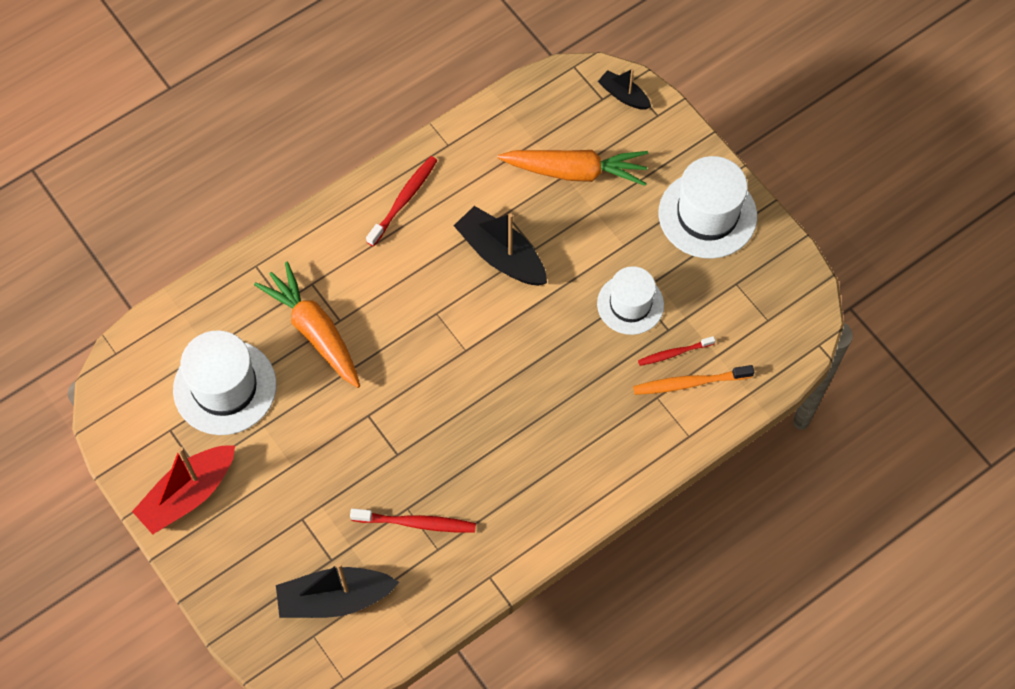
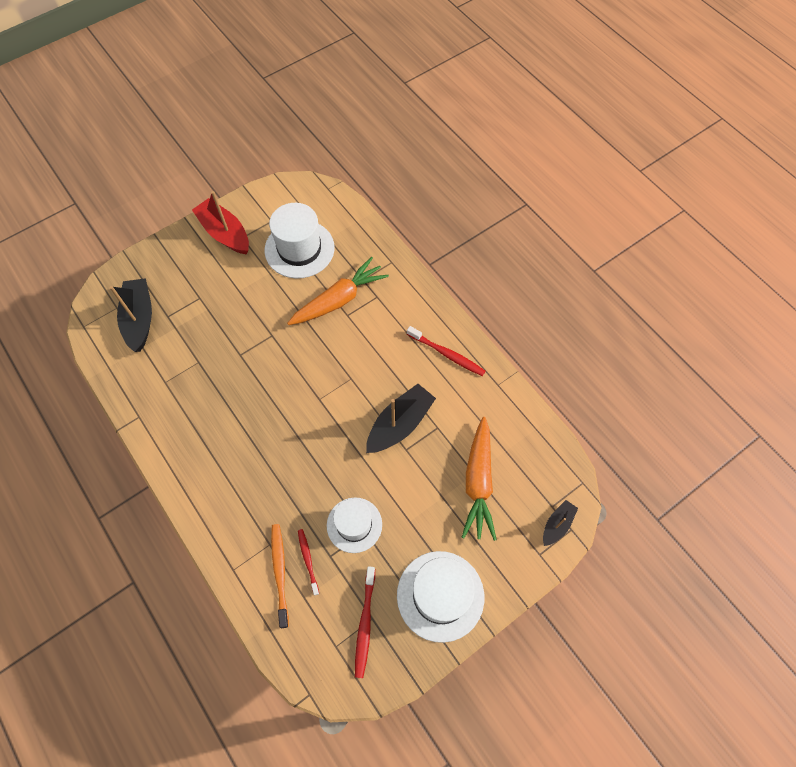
camera: 90 degrees right, 0 degrees up
red toothbrush [350,509,476,532] -> red toothbrush moved to [355,566,375,678]

